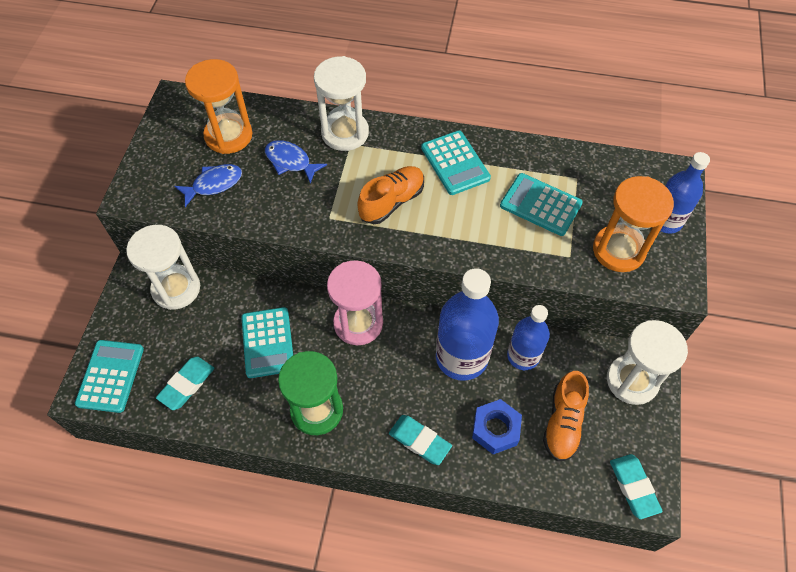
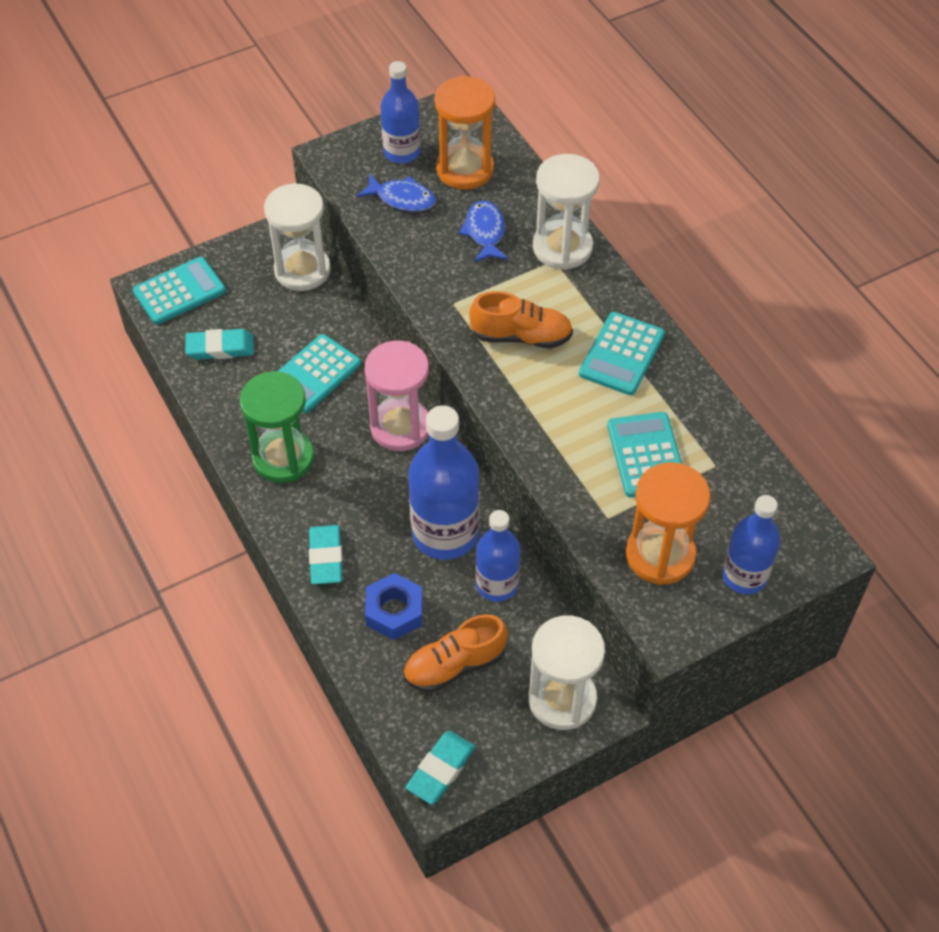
camera: 50 degrees right, 5 degrees down
none -> blue bottle [381,61,420,164]

